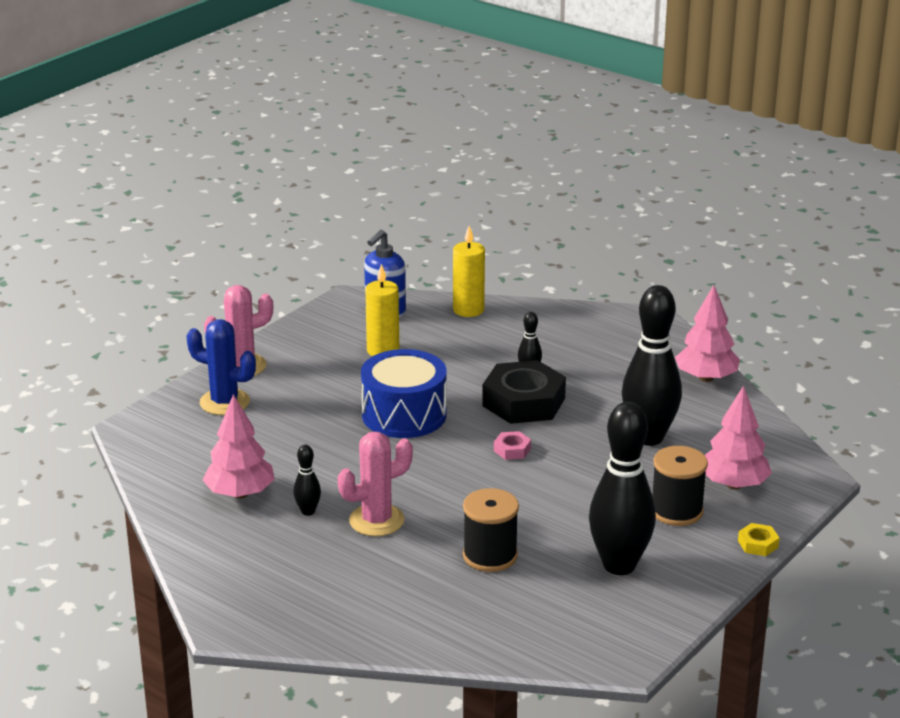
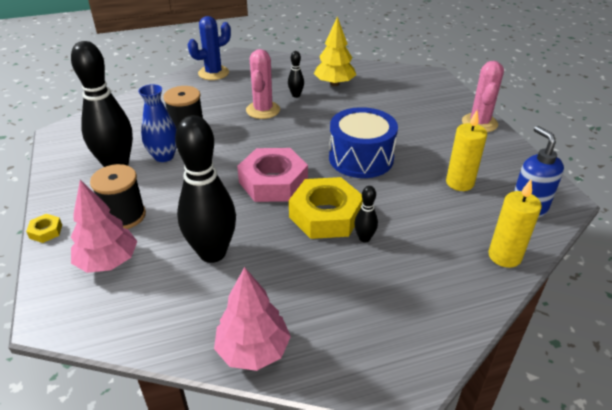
camera: 125 degrees right, 10 degrees up
blue cactus [186,319,256,415] -> blue cactus moved to [188,16,231,80]
pink tree [203,394,275,499] -> yellow tree [314,17,356,86]
black nut [482,360,566,424] -> yellow nut [289,177,363,239]
pink nut [494,431,531,460] -> pink nut [237,148,308,202], size x2.35
none -> blue vase [138,84,177,162]

